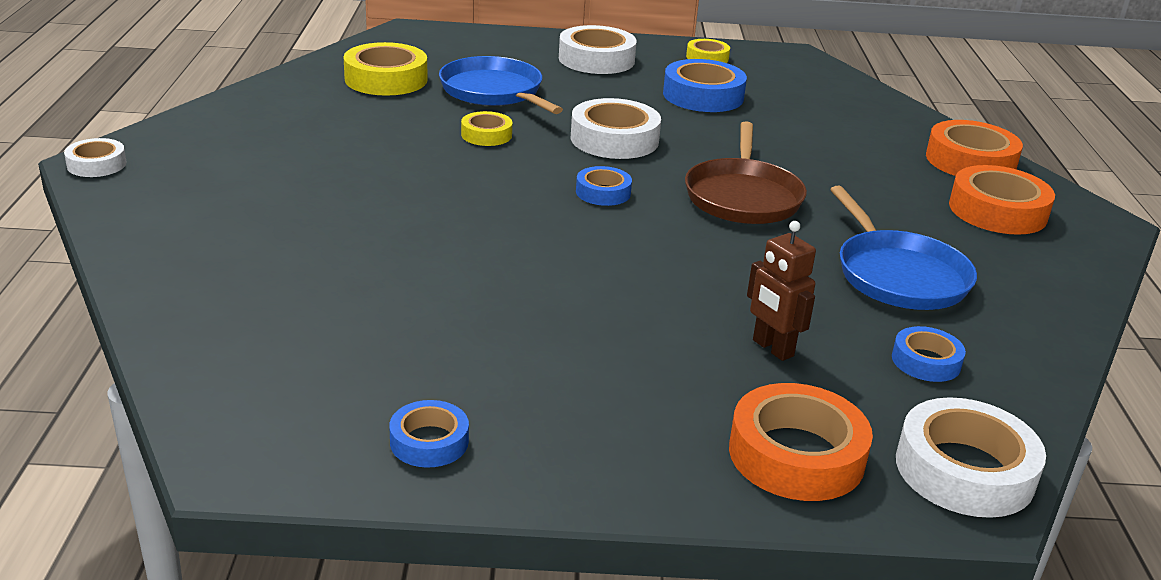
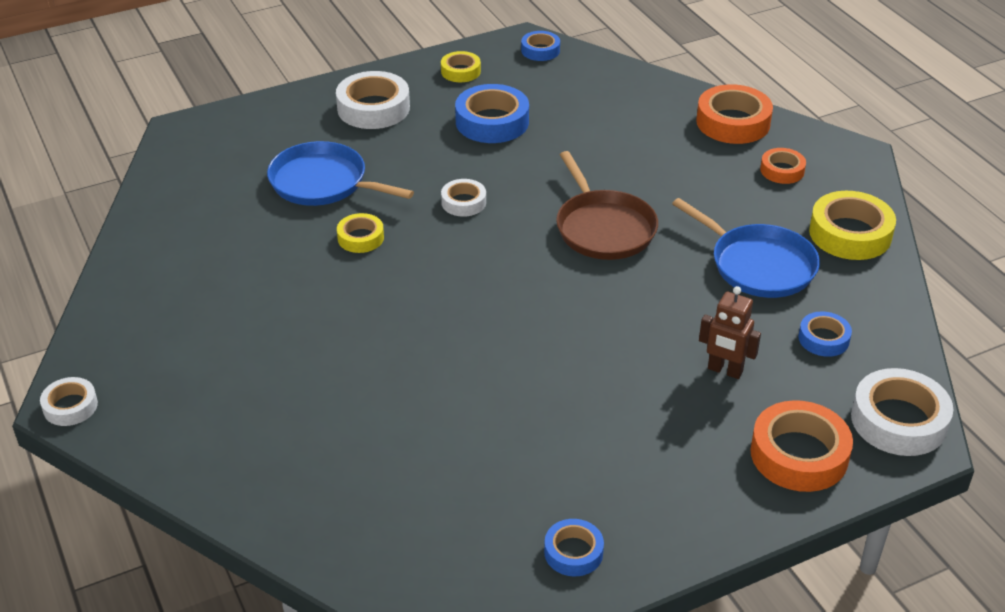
camera: 25 degrees left, 10 degrees up
yellow tape [343,42,427,96] -> yellow tape moved to [809,191,896,260]
white tape [570,98,661,159] -> white tape [441,179,486,217], size x0.57
blue tape [576,166,632,206] -> blue tape moved to [521,31,560,61]
orange tape [949,165,1055,235] -> orange tape [760,148,806,184], size x0.57

